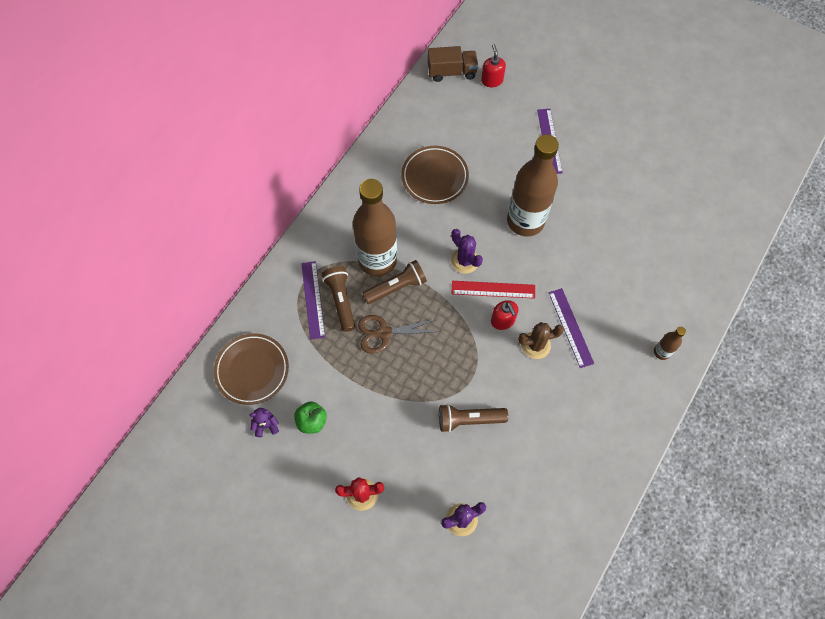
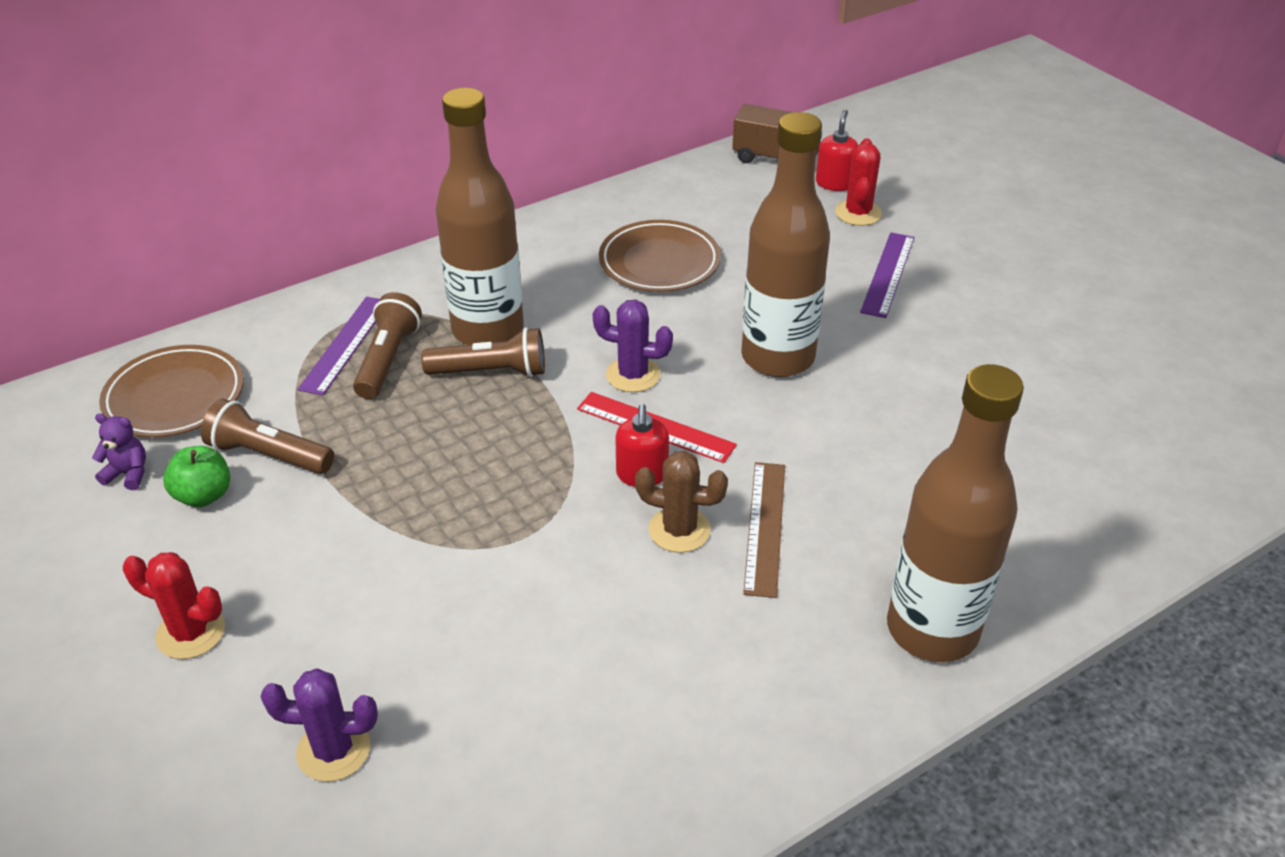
camera: 25 degrees right, 25 degrees down
brown scissors [358,315,441,354] -> none
brown flashlight [439,404,508,432] -> brown flashlight moved to [201,399,334,474]
purple cactus [451,229,483,274] -> purple cactus turned 60 degrees counterclockwise [593,300,673,392]
purple ruler [549,288,594,368] -> brown ruler [743,462,785,598]
brown bottle [654,327,686,360] -> brown bottle [887,364,1024,662], size x2.36
none -> red cactus [835,138,882,226]

